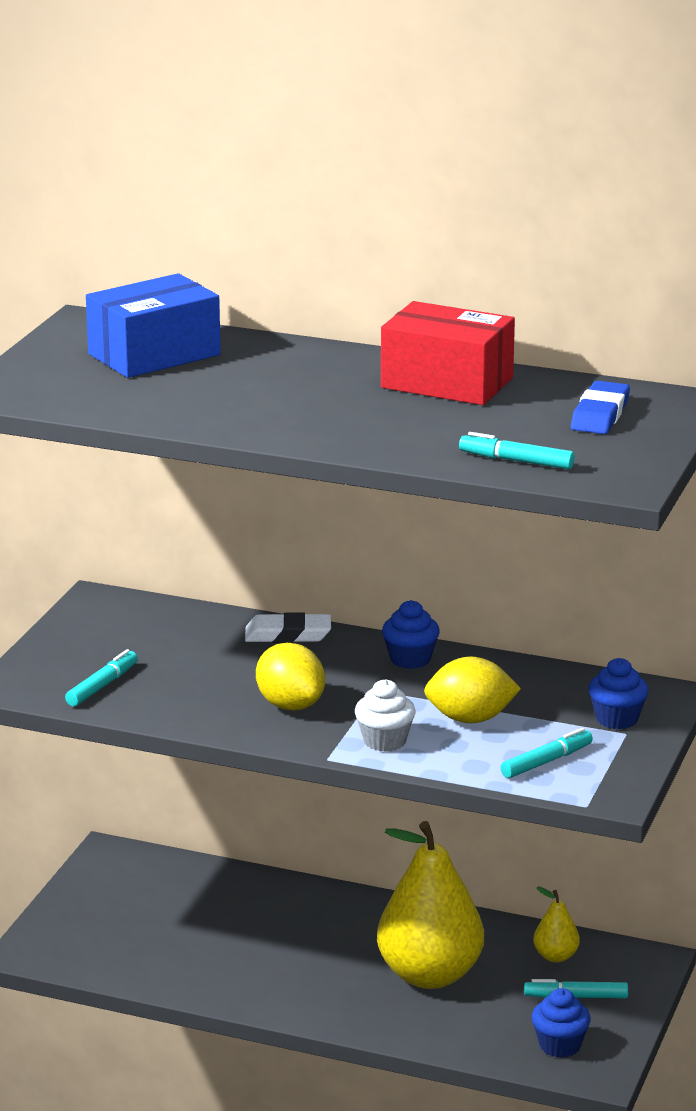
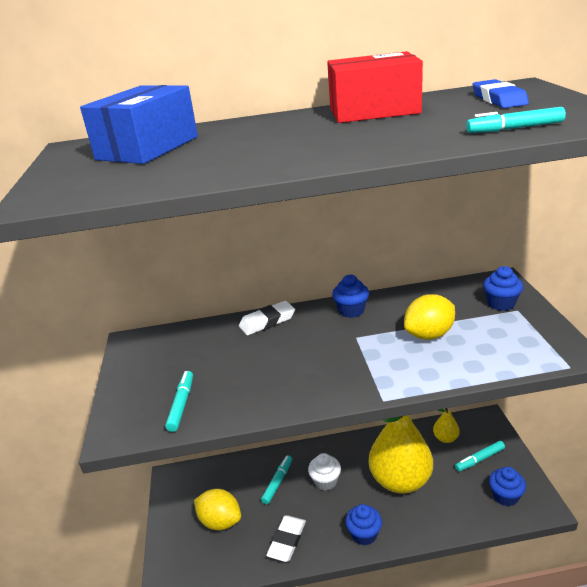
camera: 25 degrees left, 5 degrees up
yellow lemon [256,643,325,711] -> yellow lemon moved to [194,489,241,530]
white cupcake [355,679,415,752] -> white cupcake moved to [308,453,341,491]
turquoise marker [501,728,593,778] -> turquoise marker moved to [261,455,292,504]
none -> white eraser [266,516,306,562]
none -> blue cupcake [345,504,382,545]

